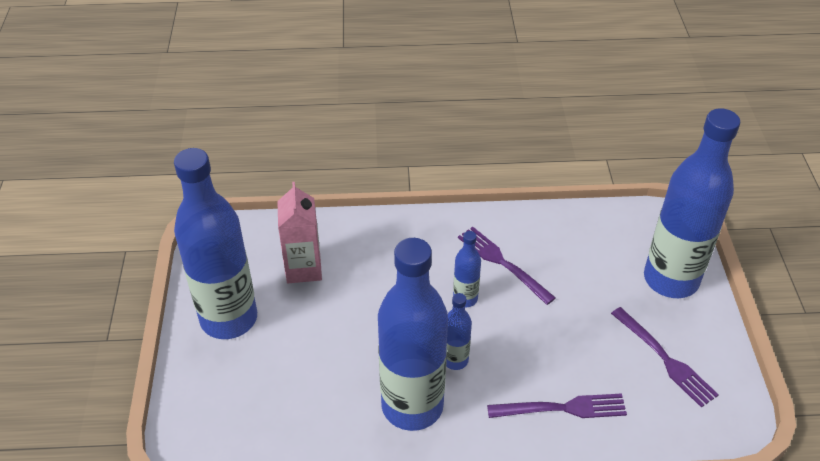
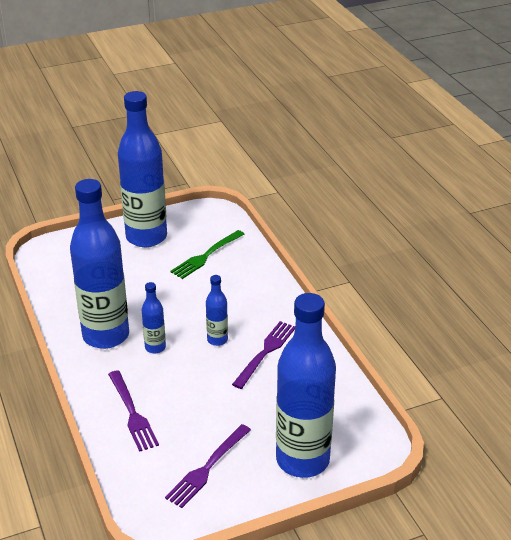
camera: 70 degrees right, 10 degrees down
pink carton [277,182,322,283] -> green fork [170,230,244,279]

